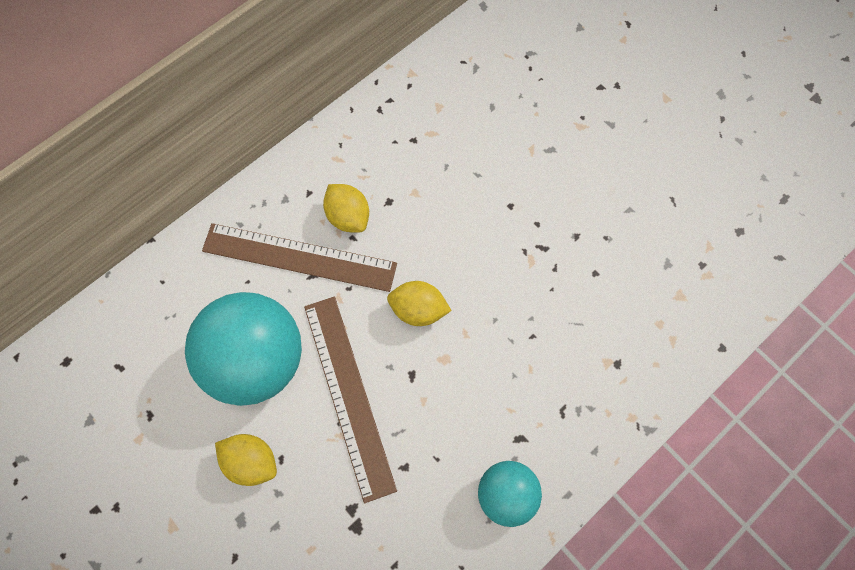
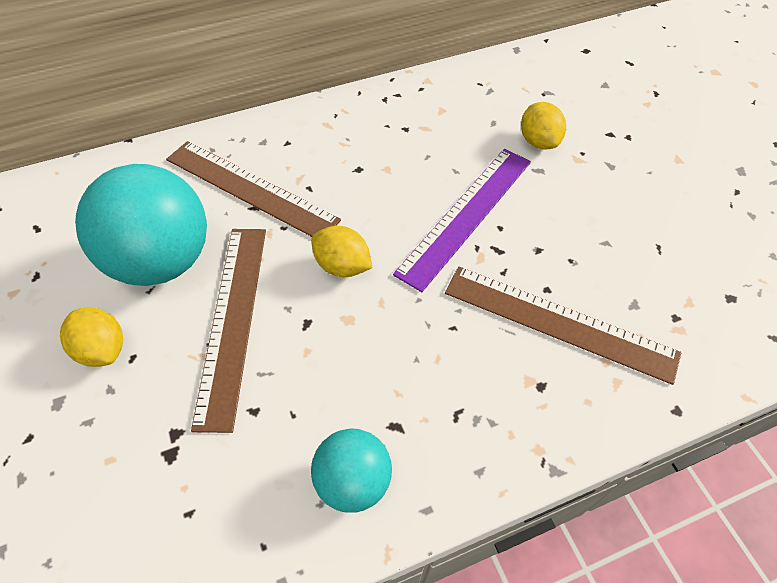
camera: 20 degrees right, 15 degrees down
yellow lemon [323,184,369,233] -> yellow lemon moved to [521,102,566,150]
none -> purple ruler [393,149,531,292]
none -> brown ruler [445,267,681,385]

